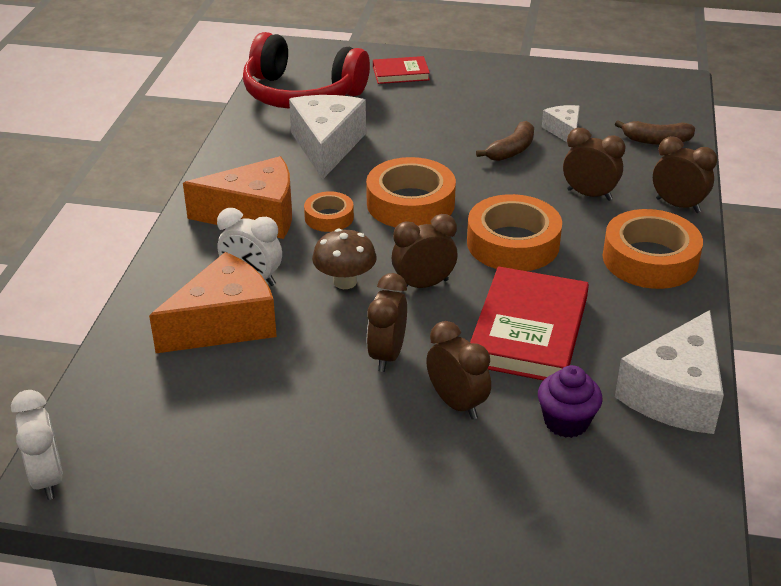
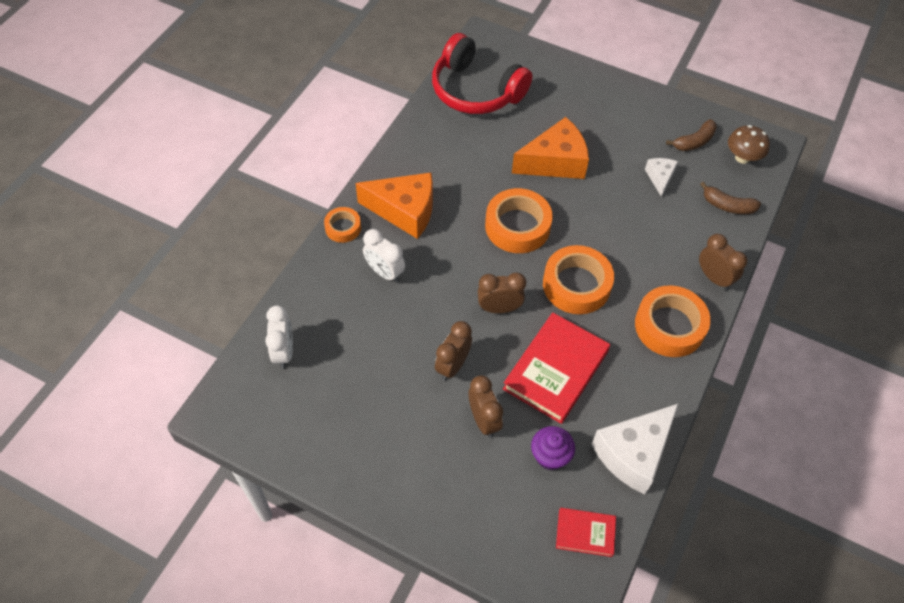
camera: 15 degrees right, 20 degrees up
white clock [11,390,63,500] -> white clock moved to [265,305,293,369]
orange cheese [149,252,277,353] -> orange cheese moved to [512,117,589,179]
white cheese [289,95,366,179] -> none
orange tape [304,191,354,232] -> orange tape moved to [324,207,361,243]
brown mushroom [312,229,377,289] -> brown mushroom moved to [728,125,770,164]
red book [373,56,430,84] -> red book moved to [556,508,616,557]
brown banana [476,121,534,161] -> brown banana moved to [666,119,717,151]
brown clock [563,128,626,201] -> none

